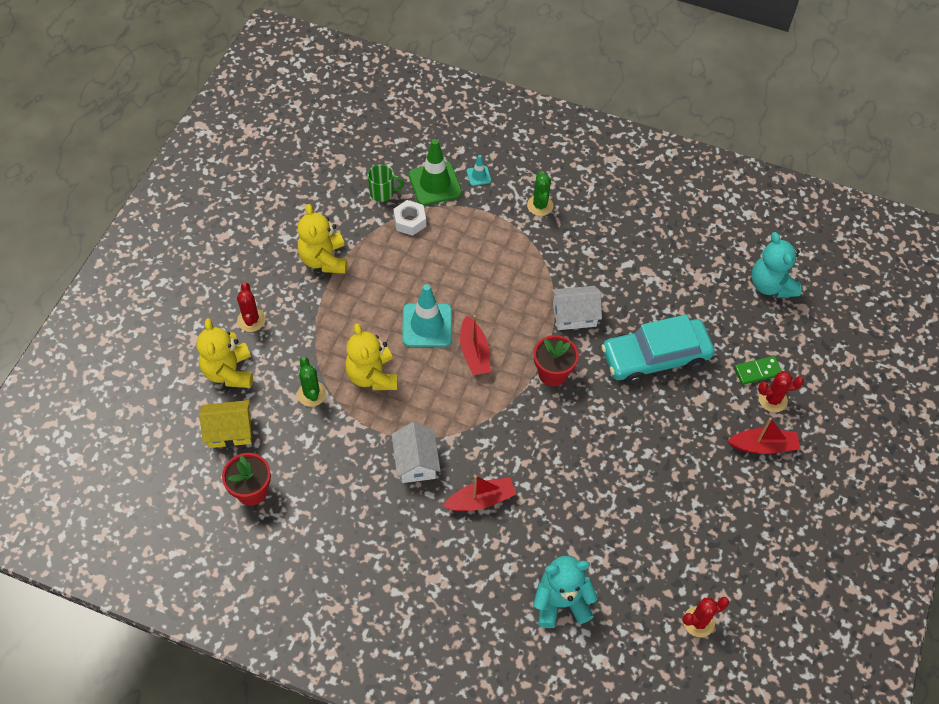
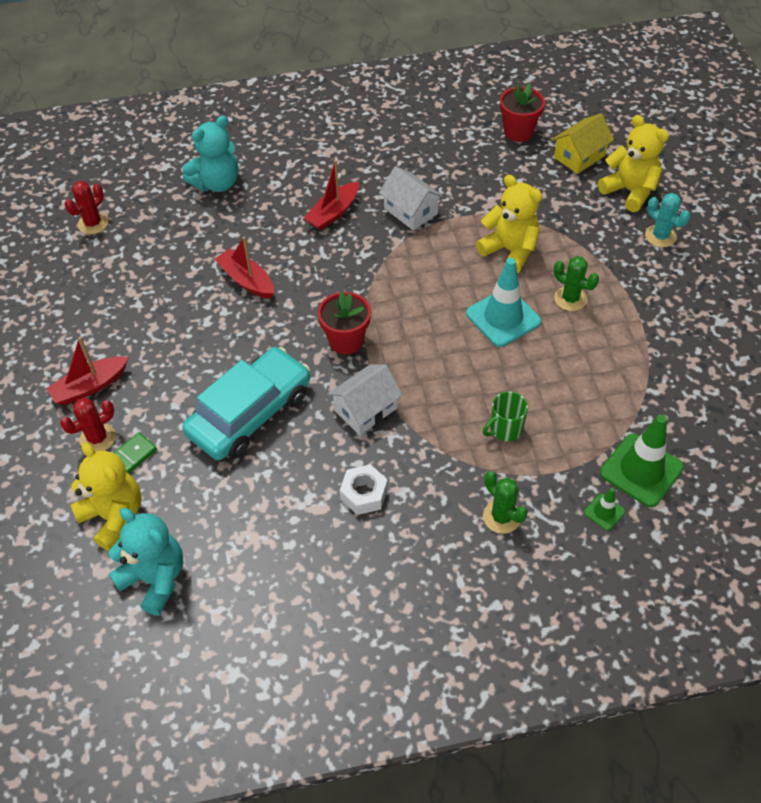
camera: 150 degrees right, 5 degrees down
red cactus [237,282,265,332] -> turquoise cactus [645,193,690,247]
green cactus [297,357,326,407] -> green cactus moved to [554,256,599,311]
yellow teddy bear [298,204,347,274] -> yellow teddy bear moved to [71,443,142,551]
green mug [367,164,404,202] -> green mug moved to [483,391,528,442]
white nut [393,200,426,236] -> white nut moved to [340,464,388,515]
red boat [460,315,491,375] -> red boat moved to [215,237,274,299]
turquoise traffic cone [467,155,491,186] -> green traffic cone [584,488,625,531]

